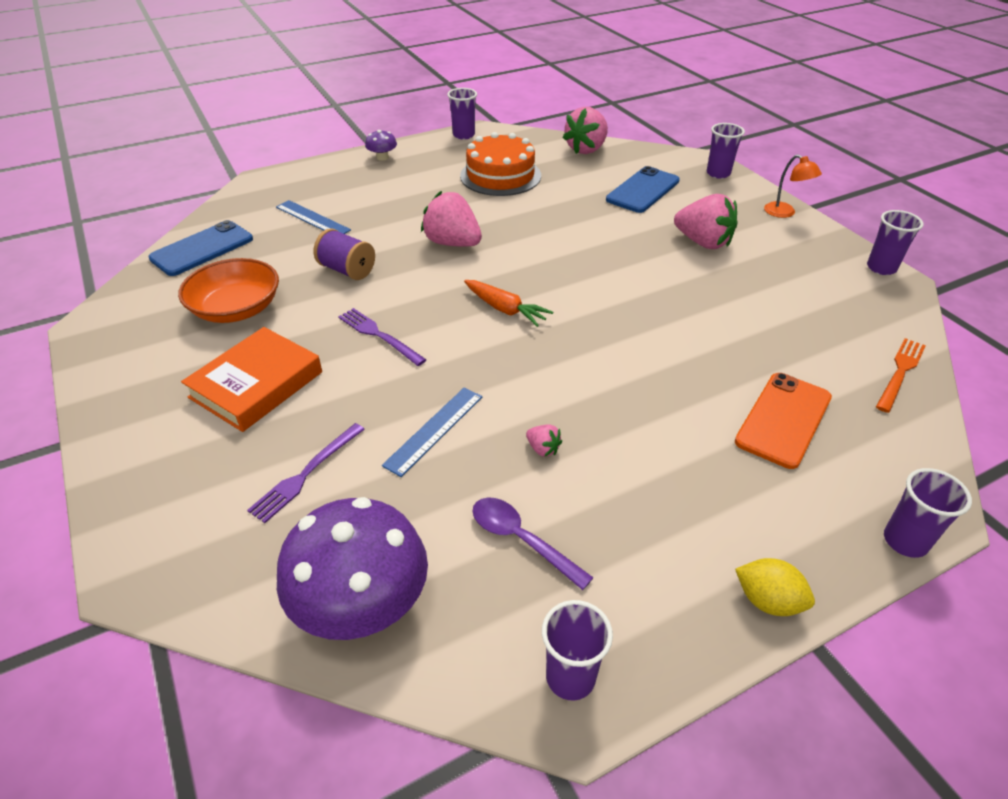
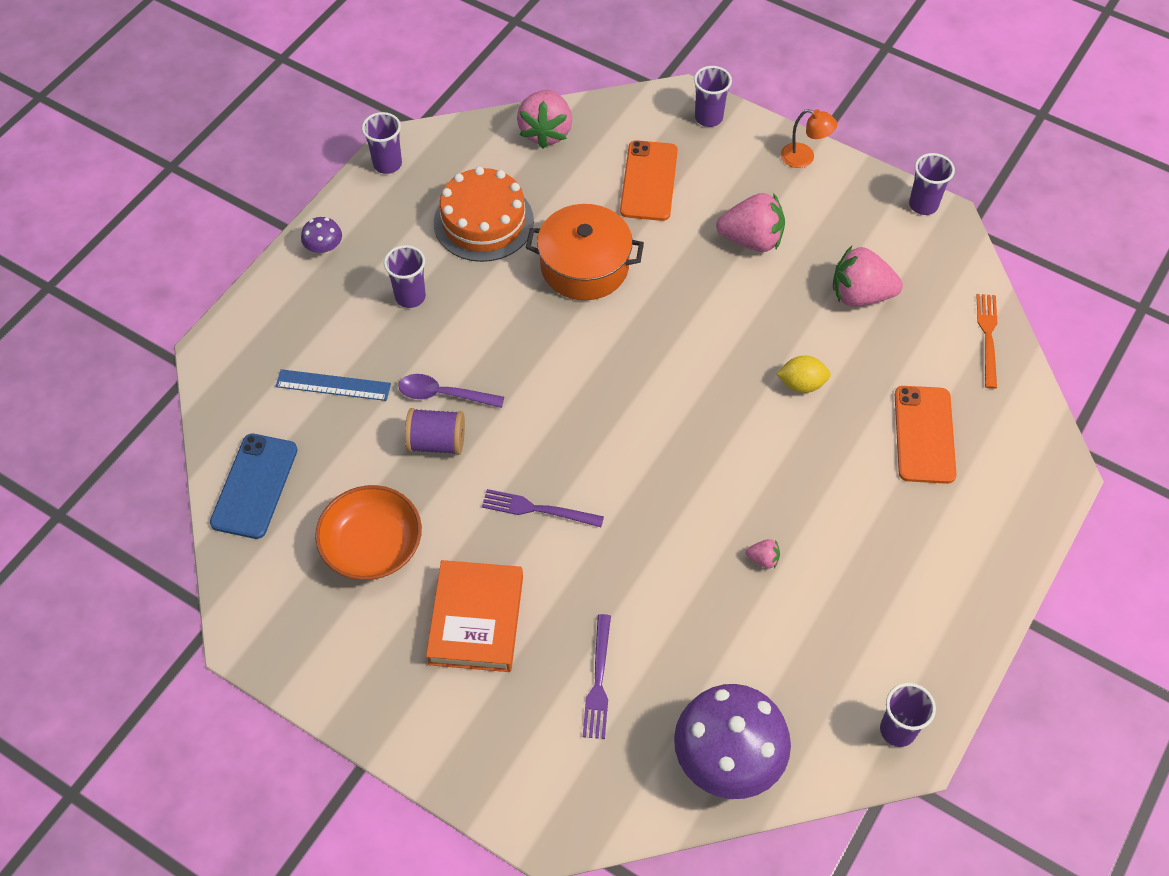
camera: 30 degrees left, 15 degrees up
blue ruler [382,388,482,477] -> none
pink strawberry [421,191,482,247] -> pink strawberry moved to [833,246,903,307]
orange carrot [464,280,553,327] -> none
purple spoon [472,498,594,590] -> purple spoon moved to [398,374,504,408]
blue phone [606,166,680,213] -> orange phone [620,140,678,221]
yellow lemon [735,558,815,616] -> yellow lemon moved to [776,356,831,393]
purple cup [884,468,972,558] -> purple cup moved to [384,245,426,308]
none -> orange pot [526,204,644,300]

